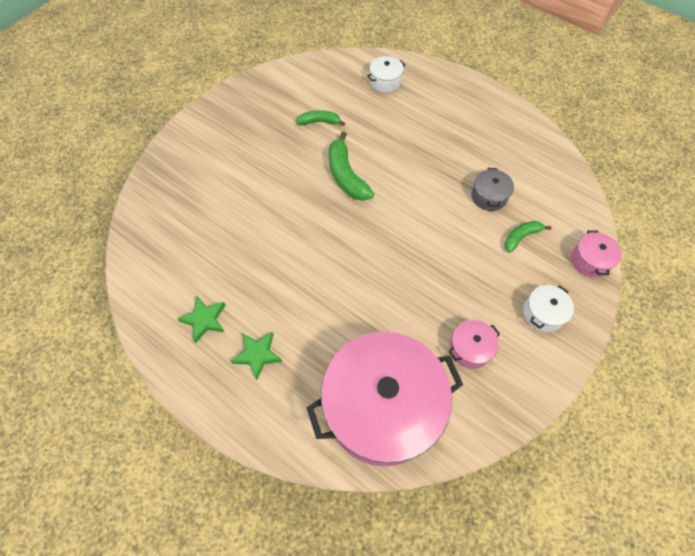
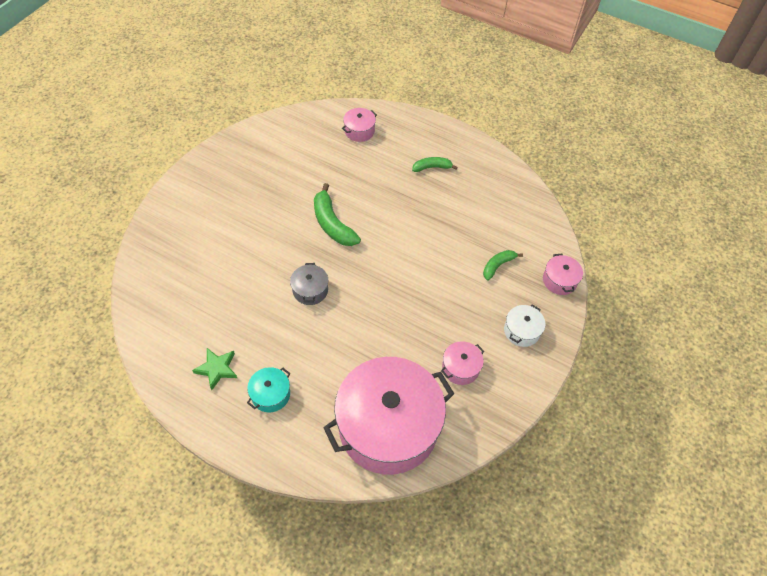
camera: 10 degrees left, 5 degrees down
green star [231,332,282,380] -> turquoise pot [247,367,291,412]
green banana [296,110,345,126] -> green banana moved to [412,157,458,172]
white pot [367,56,405,93] -> pink pot [342,108,377,142]
grey pot [471,168,514,211] -> grey pot moved to [290,263,328,305]

